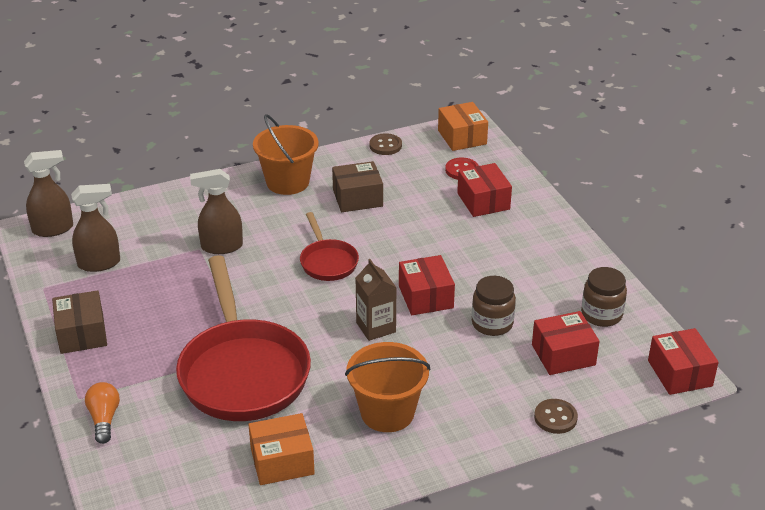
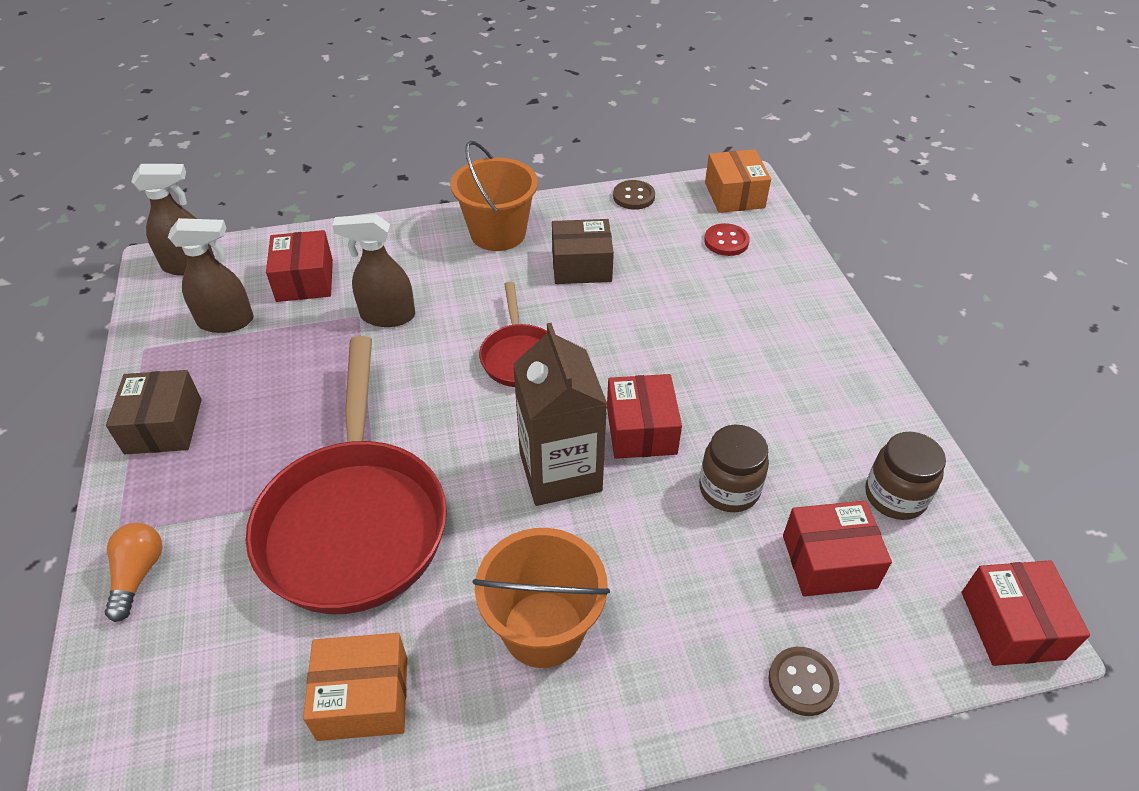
camera: 10 degrees right, 10 degrees up
brown carton [356,259,397,341] -> brown carton [513,323,607,506], size x1.57
red box [457,163,512,217] -> red box moved to [266,230,333,302]

